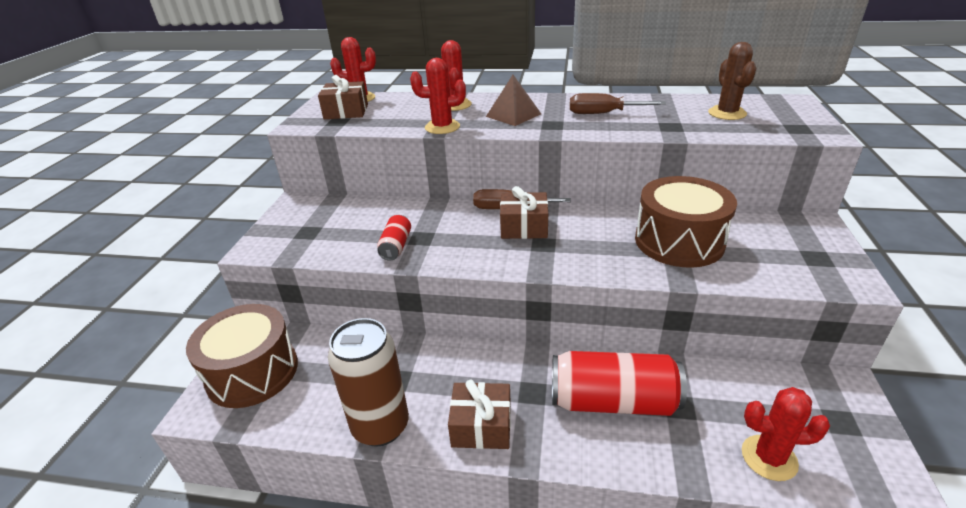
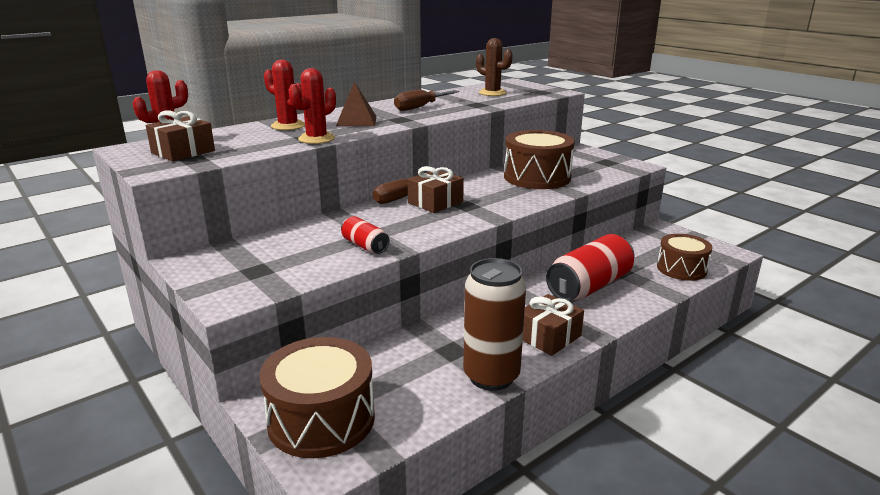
camera: 50 degrees left, 10 degrees down
red cactus [742,387,830,481] -> brown drum [657,234,712,281]

